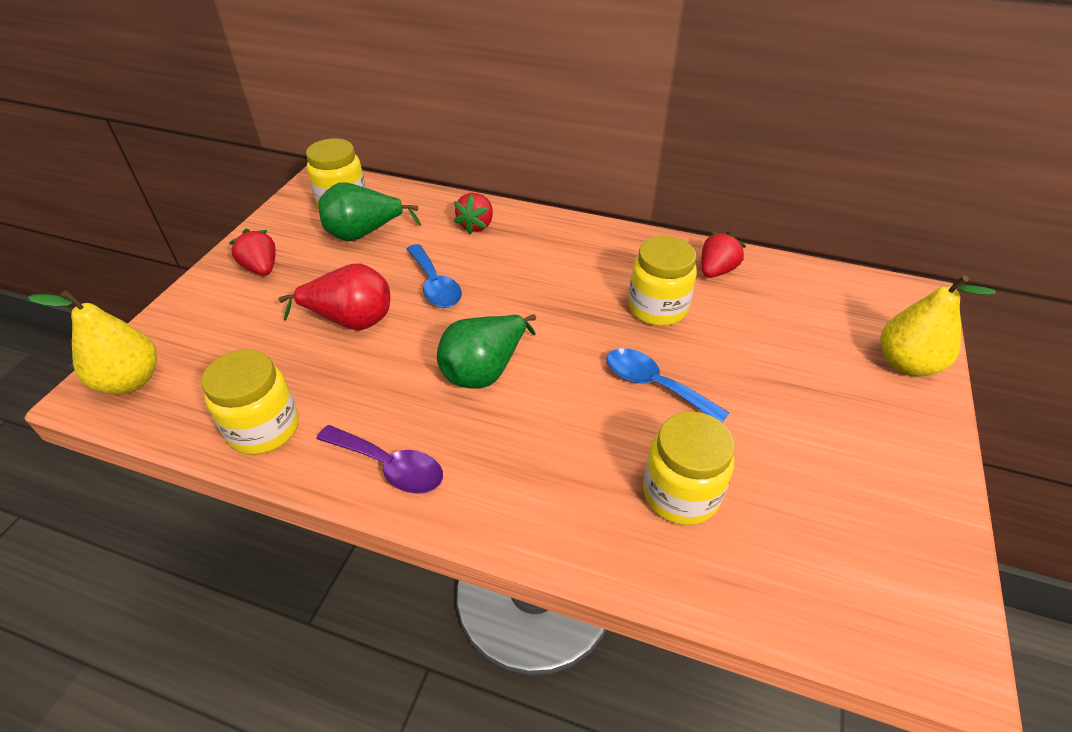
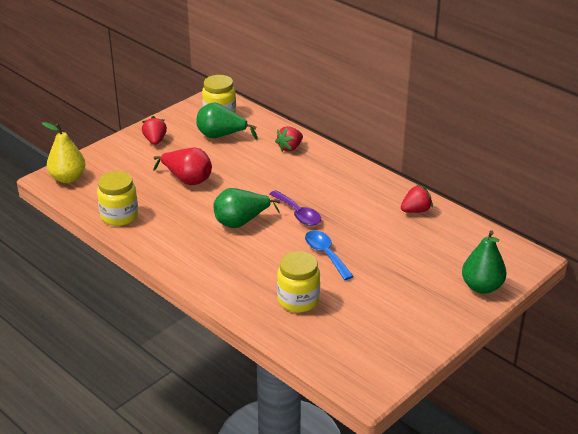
camera: 25 degrees right, 10 degrees down
purple spoon [316,425,443,494] -> purple spoon moved to [269,190,321,226]
blue spoon [407,244,462,308] -> none
yellow jar [628,236,697,326] -> none
yellow pear [880,275,996,377] -> green pear [462,230,507,294]

